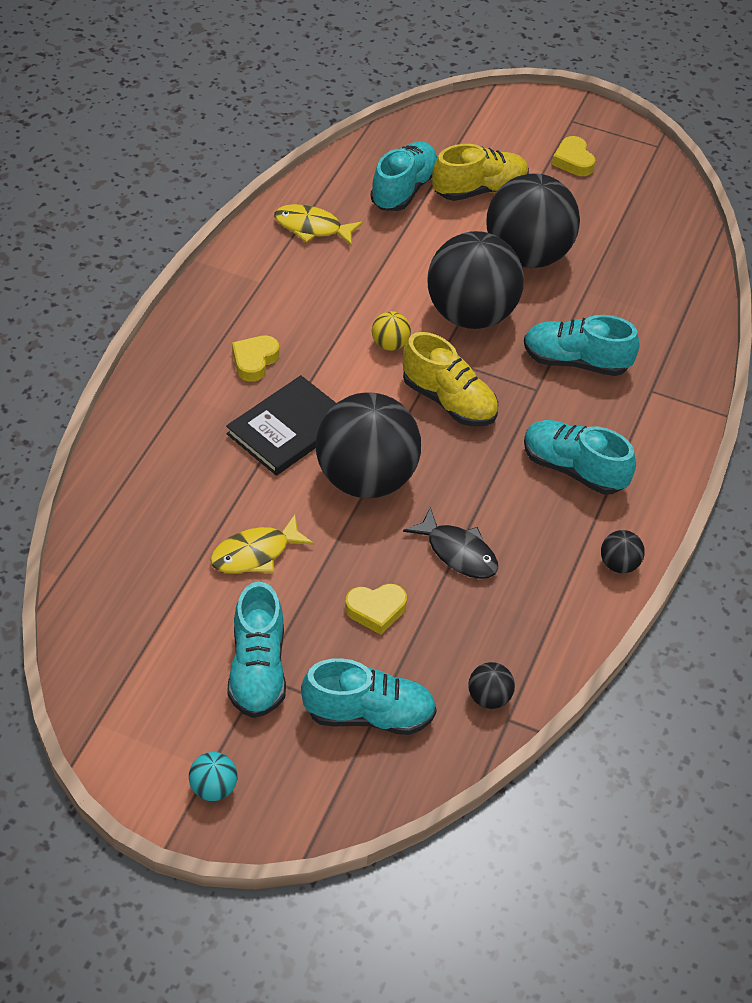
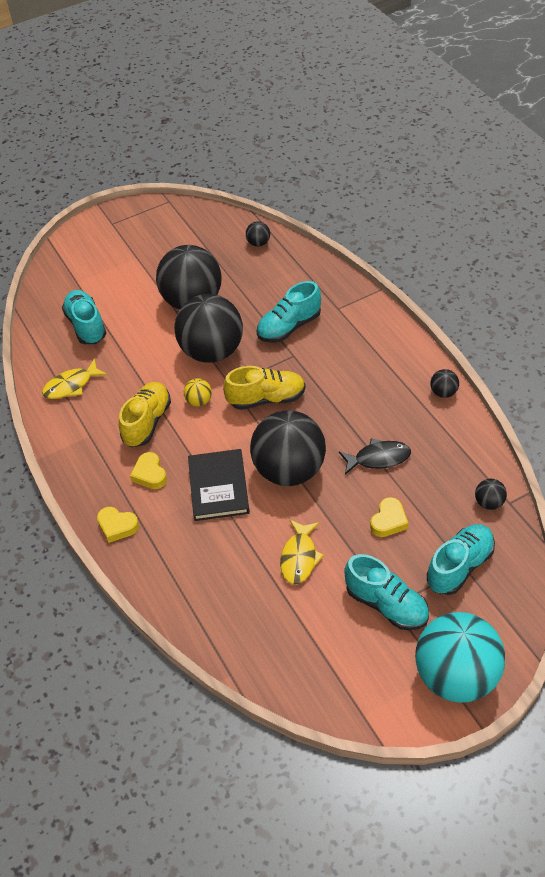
camera: 45 degrees left, 0 degrees up
turquoise ball [189,752,237,801] -> turquoise ball [415,612,505,703], size x2.48
yellow shoe [432,144,529,201] -> yellow shoe moved to [119,382,171,447]
turquoise shoe [524,420,636,495] -> none
yellow heart [552,136,596,176] -> yellow heart moved to [97,507,139,543]
none -> black ball [246,221,270,247]

